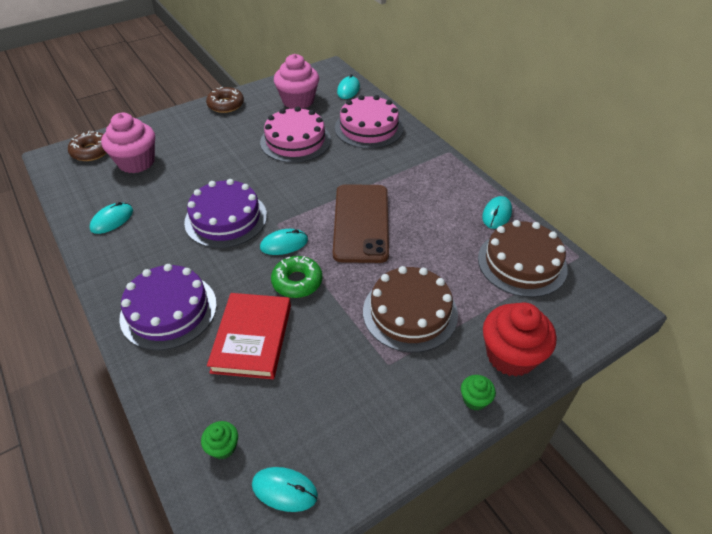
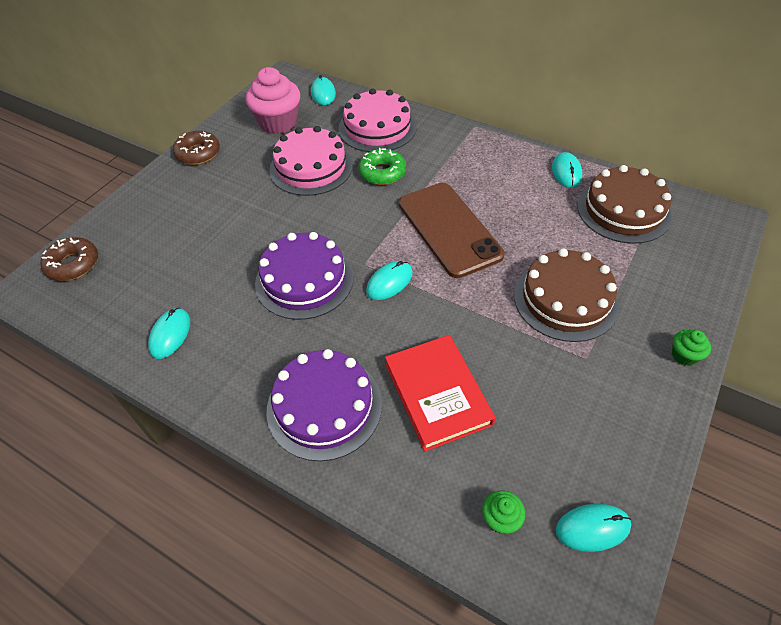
camera: 25 degrees left, 5 degrees up
pink cupcake [101,113,155,173] -> none
green donut [271,256,322,298] -> green donut moved to [358,148,406,185]
red cupcake [483,302,556,377] -> none

